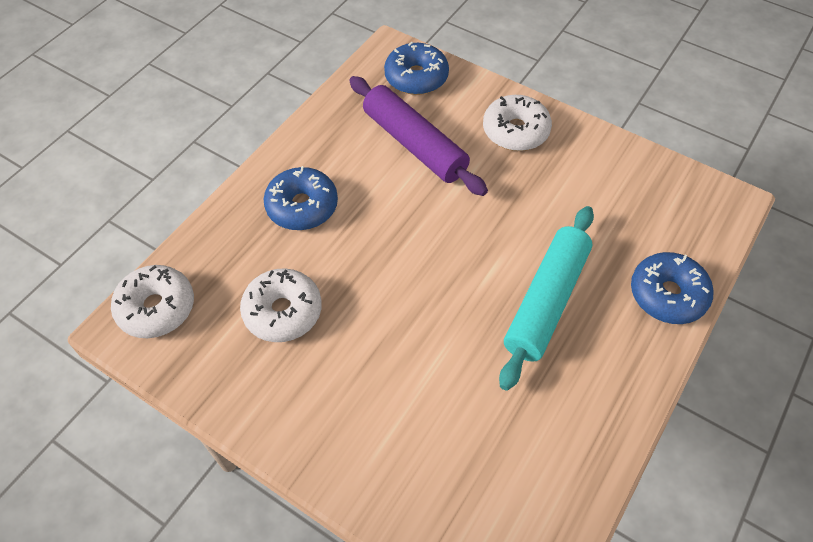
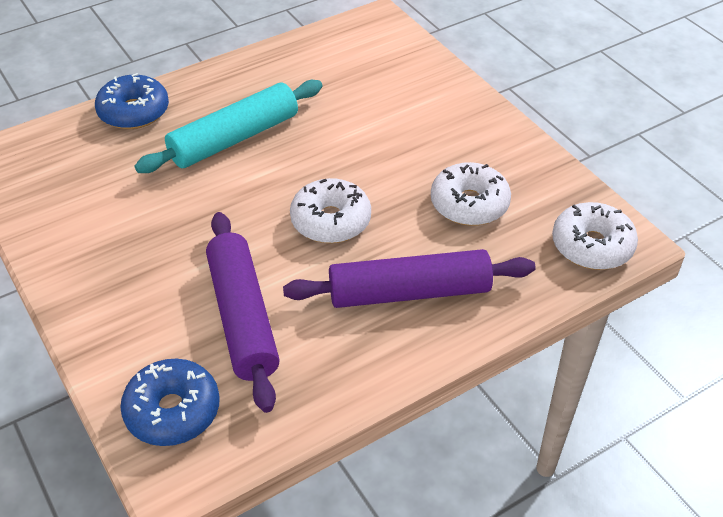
camera: 155 degrees left, 10 degrees down
blue donut [264,166,338,230] -> purple rolling pin [283,249,536,308]
white donut [483,95,552,151] -> white donut moved to [290,178,371,243]

